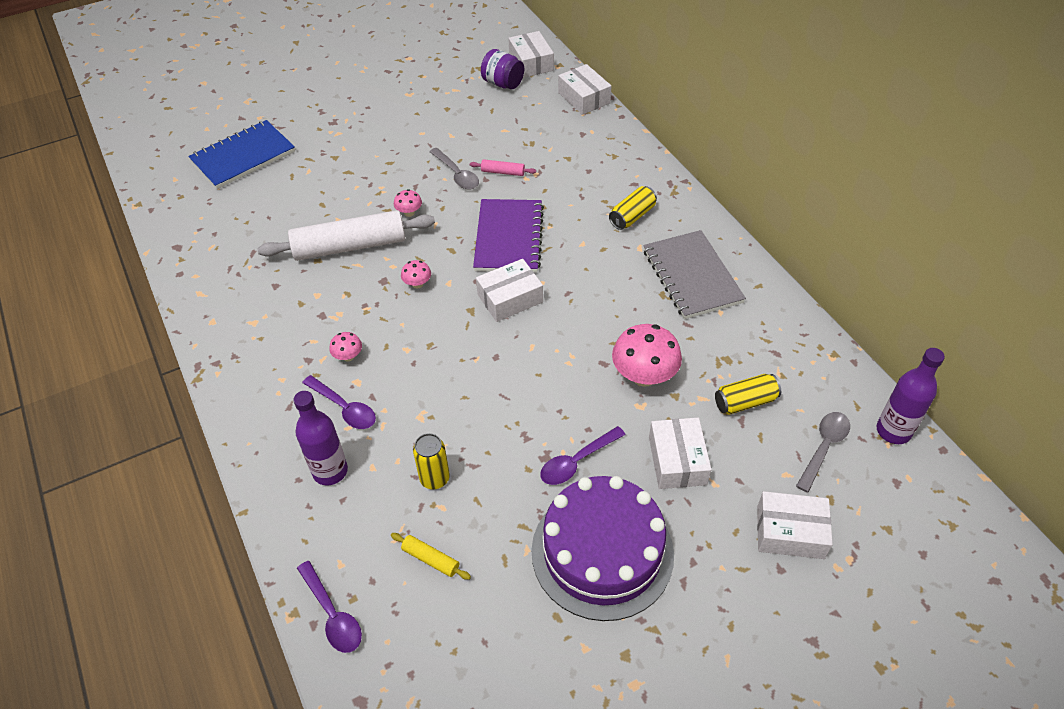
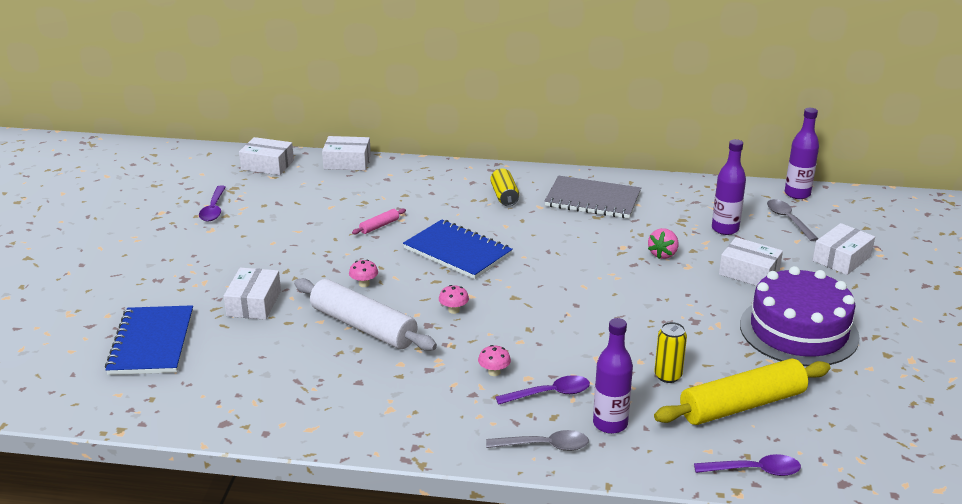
camera: 55 degrees left, 20 degrees down
white rolling pin [257,210,435,261] -> white rolling pin turned 75 degrees counterclockwise [294,278,437,351]
yellow rolling pin [391,533,471,580] -> yellow rolling pin [654,359,830,425], size x2.41
grey spoon [429,148,479,189] -> grey spoon moved to [486,430,589,451]
purple notebook [473,199,544,272] -> blue notebook [403,219,513,279]
white box [476,259,543,322] -> white box moved to [224,267,281,320]
purple jar [481,49,524,89] -> none
purple spoon [540,426,626,485] -> purple spoon moved to [199,185,226,222]
pink mushroom [612,324,682,387] -> pink strawberry [648,228,678,259]
yellow can [715,374,781,415] -> purple bottle [712,139,746,235]

